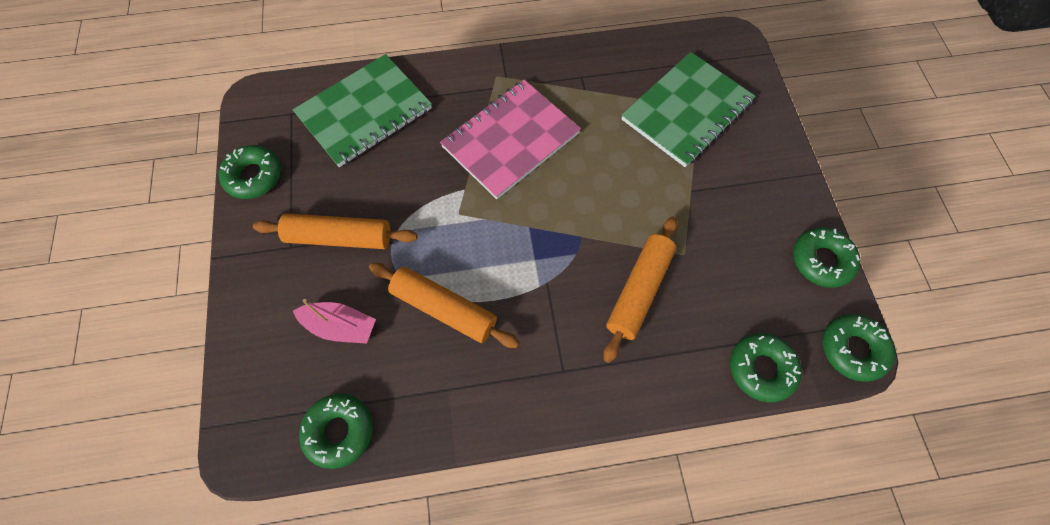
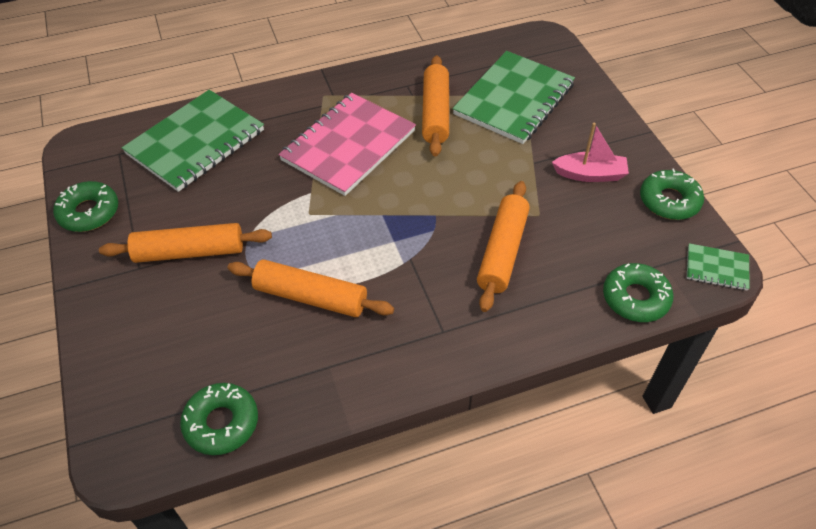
camera: 10 degrees left, 15 degrees down
pink boat [293,299,376,344] -> pink boat moved to [552,122,629,182]
green donut [822,314,895,382] -> green notebook [687,243,750,291]
none -> orange rolling pin [422,55,449,157]

